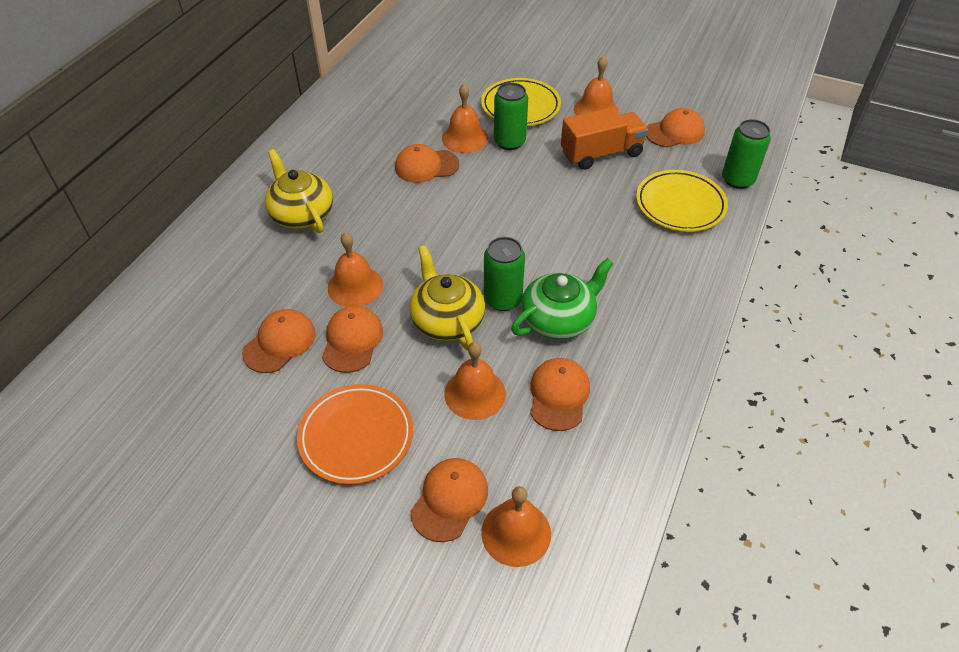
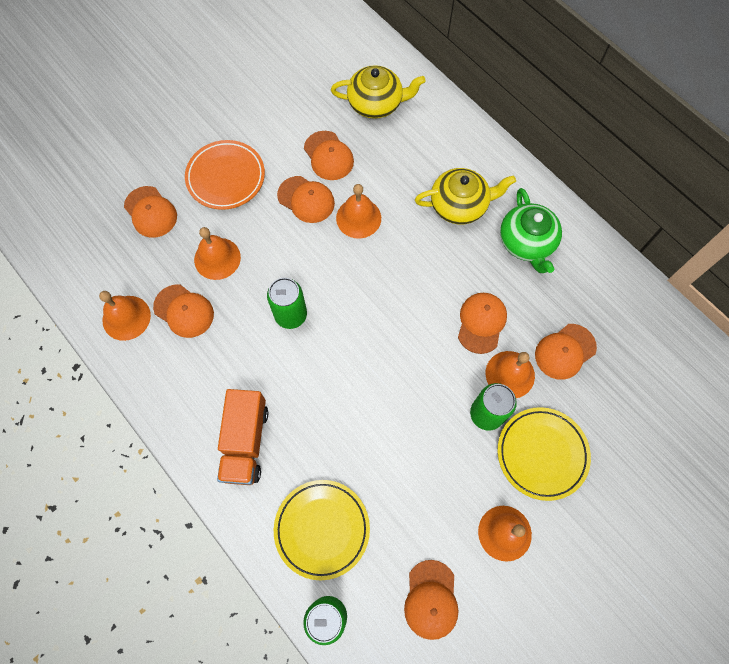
camera: 115 degrees right, 20 degrees up
yellow teapot [410,245,485,350] -> yellow teapot moved to [331,65,426,119]
orange bell [481,486,551,567] -> orange bell moved to [99,291,151,341]
green teapot [511,258,614,340] -> green teapot moved to [500,188,562,273]
orange truck [561,107,648,170] -> orange truck moved to [217,389,268,485]
none -> orange cap [535,324,597,380]

